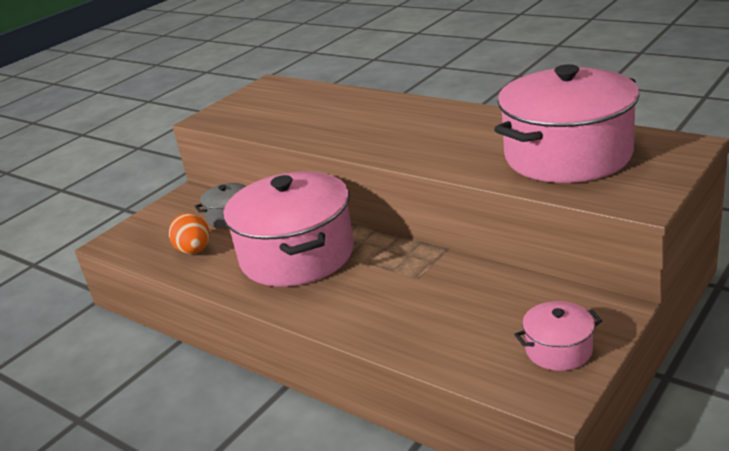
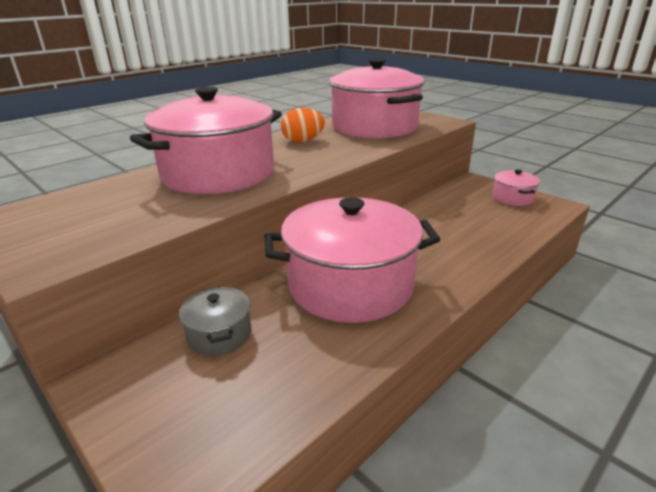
camera: 85 degrees left, 0 degrees up
orange egg [169,213,210,254] -> orange egg moved to [281,108,325,143]
none -> pink pot [130,87,282,194]

